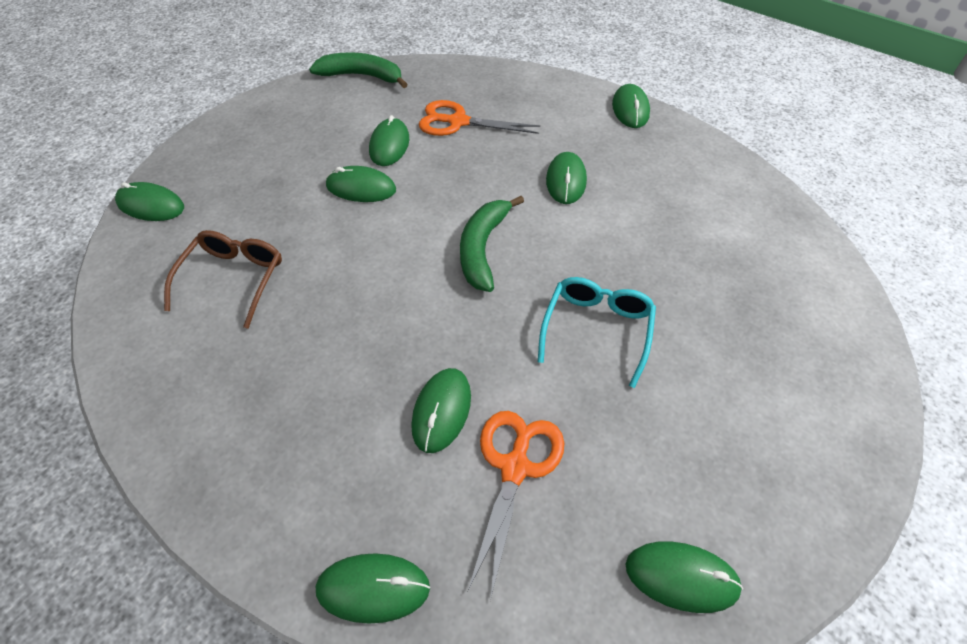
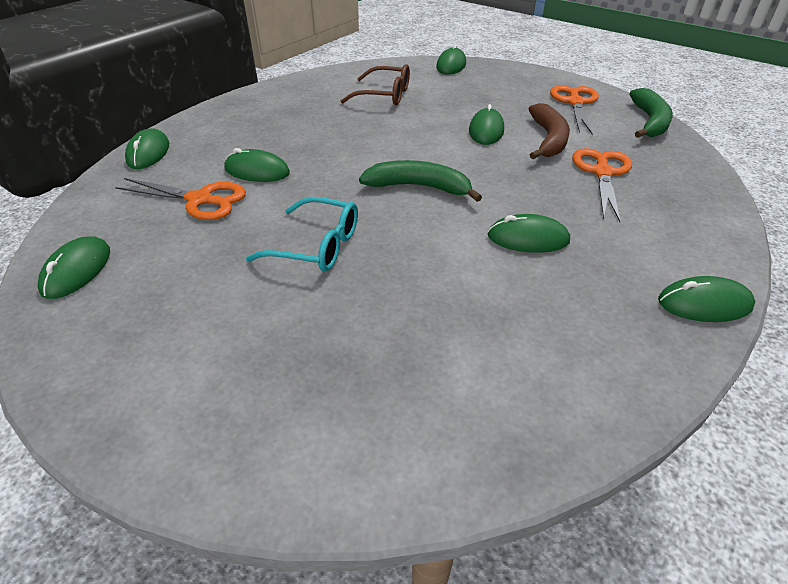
camera: 90 degrees right, 10 degrees down
green mouse [369,115,409,166] -> brown banana [529,103,570,159]
none -> orange scissors [550,85,599,135]

